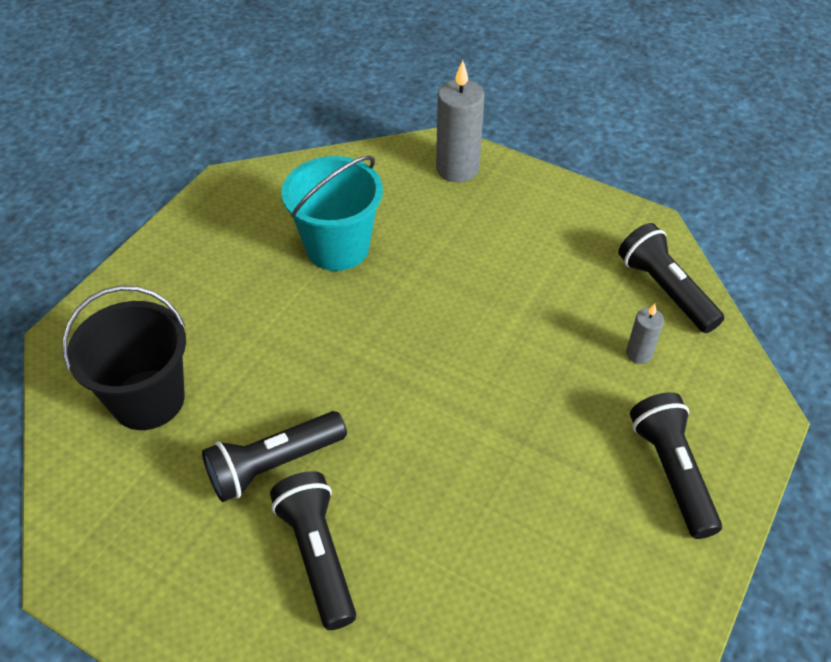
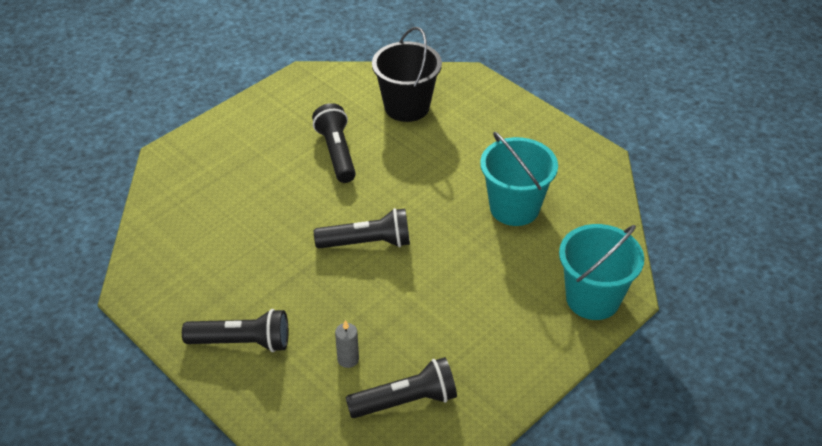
camera: 105 degrees right, 5 degrees down
black flashlight [270,471,356,630] -> black flashlight moved to [314,208,410,249]
grey candle [436,60,485,182] -> turquoise bucket [559,224,644,320]

